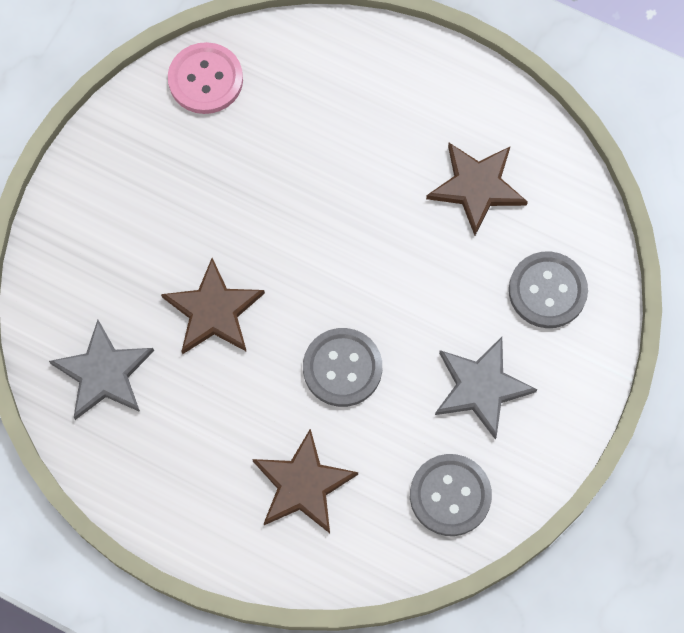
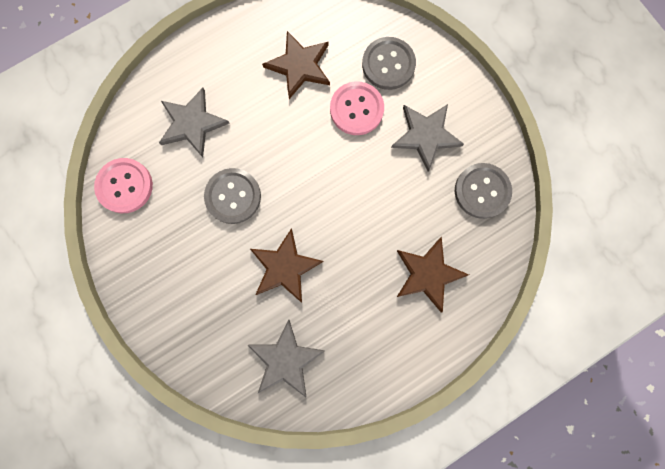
camera: 60 degrees left, 10 degrees up
grey button [303,328,382,407] -> grey button moved to [204,168,261,224]
none -> grey star [159,88,229,157]
none -> pink button [330,81,384,135]

